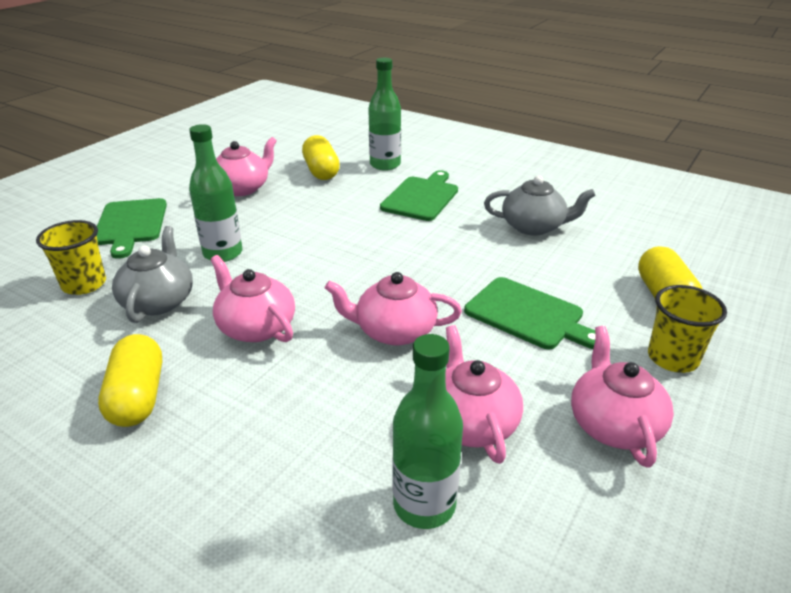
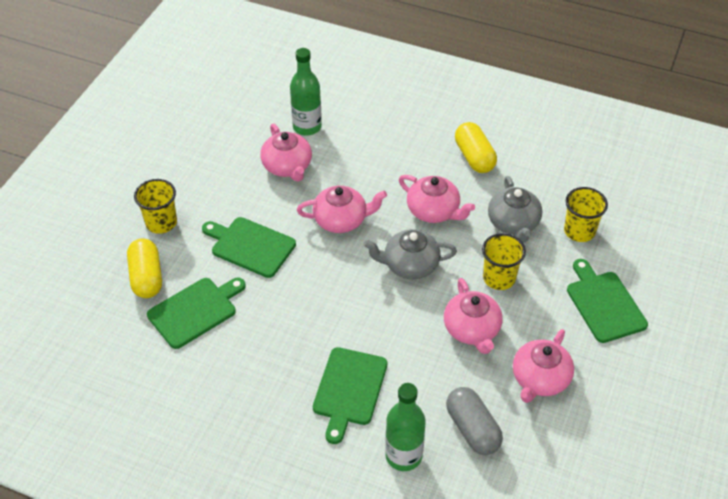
camera: 170 degrees right, 15 degrees up
green bottle [189,124,243,262] -> yellow cup [482,233,526,290]
yellow capsule [302,135,340,180] -> grey capsule [446,387,503,455]
grey teapot [484,175,596,236] -> grey teapot moved to [363,229,457,279]
pink teapot [571,326,674,468] -> pink teapot moved to [444,278,502,354]
none -> green cutting board [147,278,246,349]

